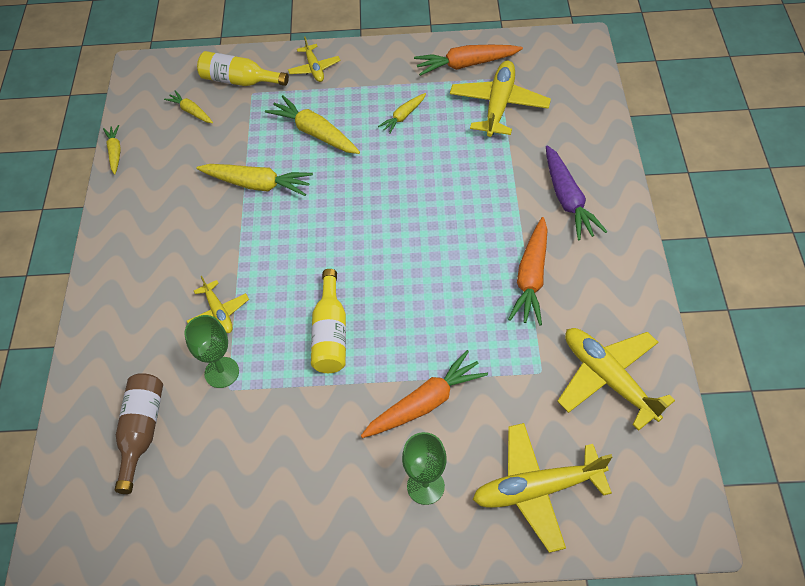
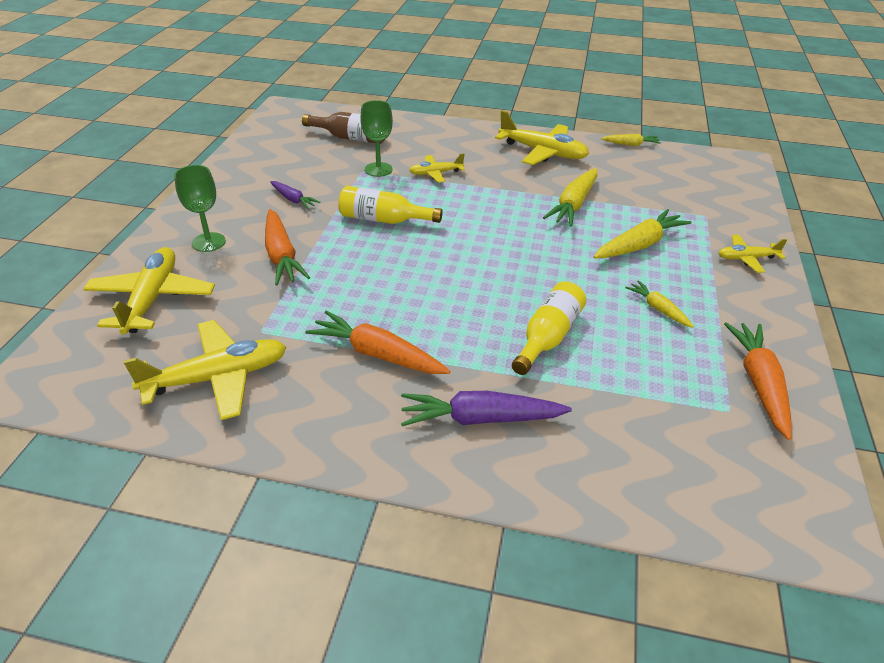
camera: 100 degrees right, 15 degrees down
yellow carrot [164,91,213,123] -> none
yellow bottle [197,51,289,86] -> yellow bottle moved to [512,281,586,375]
yellow plane [450,61,551,137] -> yellow plane moved to [495,110,589,165]
none -> purple carrot [270,181,320,209]

